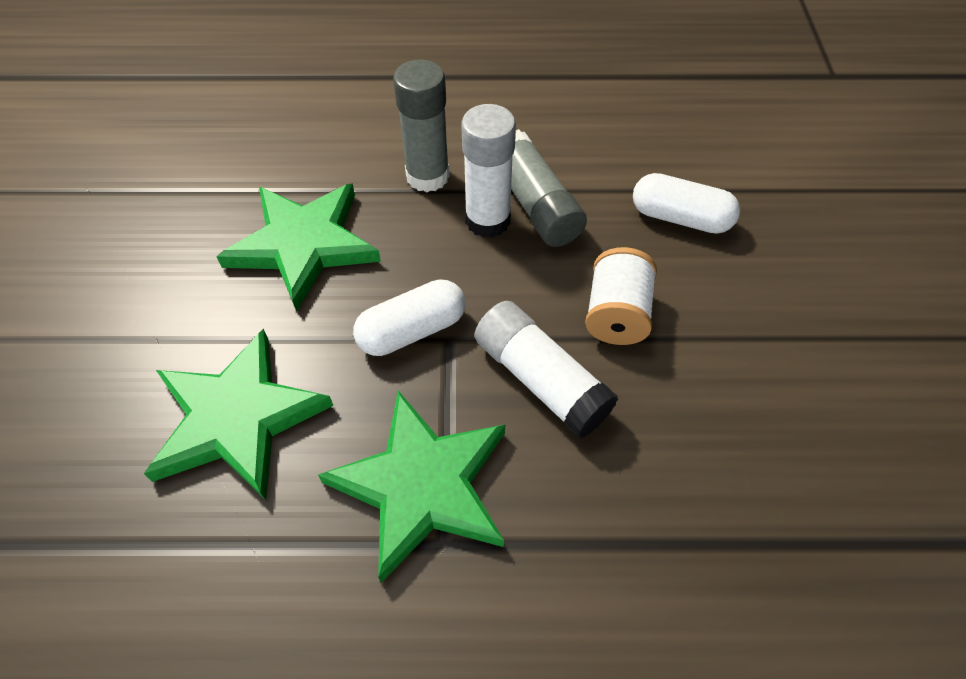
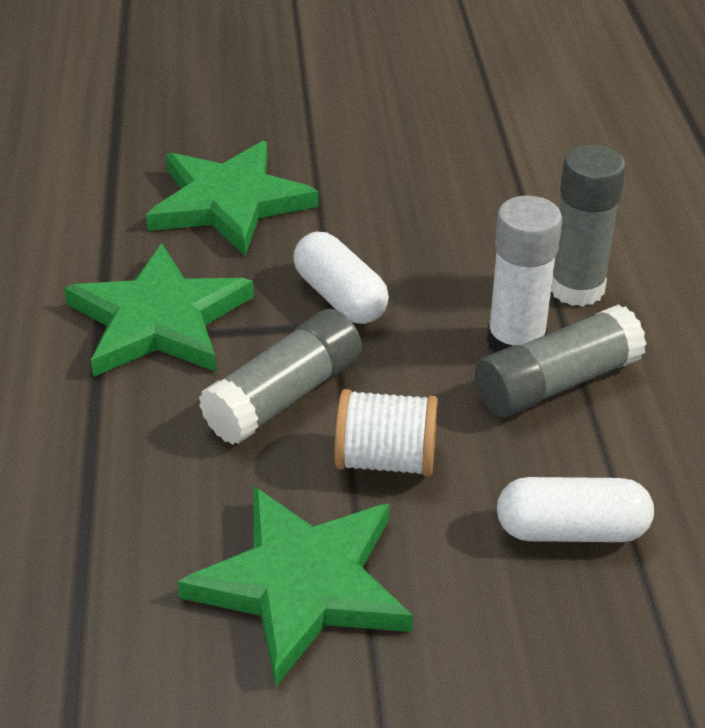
camera: 85 degrees right, 15 degrees down
green star [216,183,381,312] -> green star moved to [177,486,413,686]
white glue stick [475,301,618,438] -> grey glue stick [199,309,362,445]
white capsule [633,173,740,234] -> white capsule turned 75 degrees clockwise [497,477,654,542]

